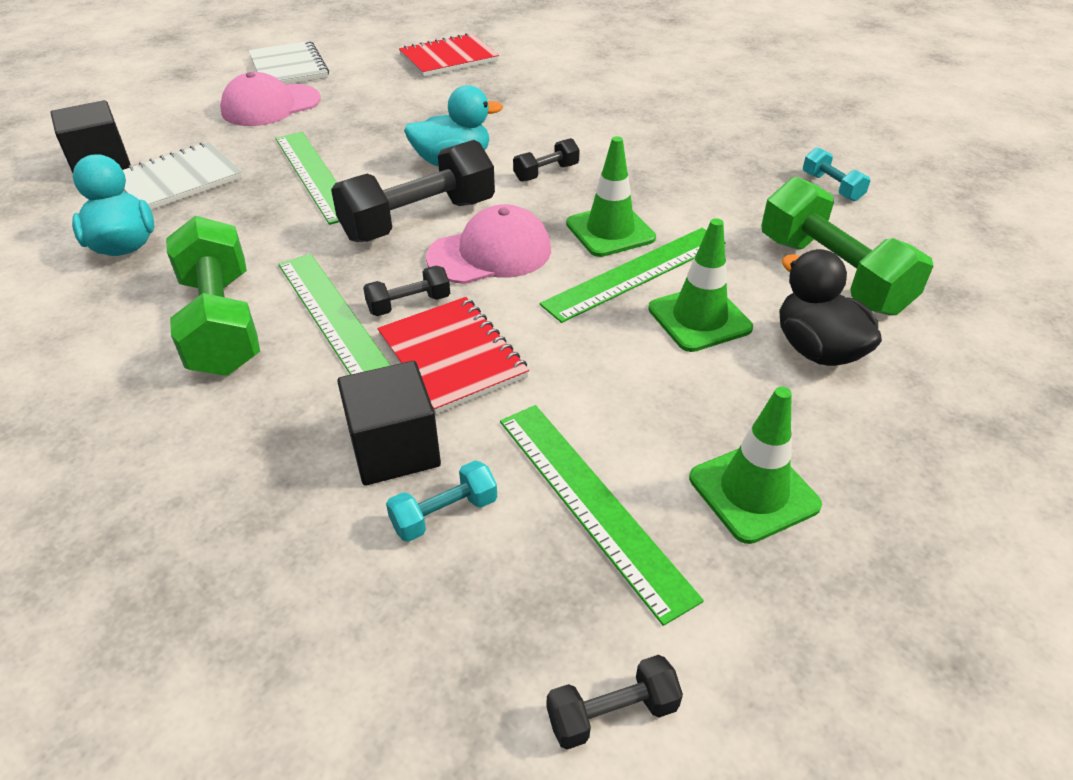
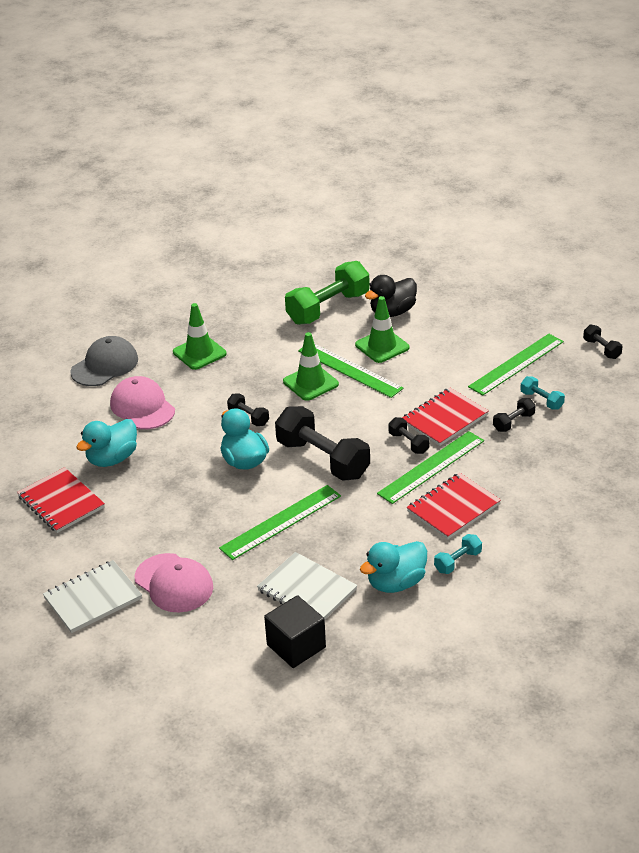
camera: 100 degrees left, 5 degrees down
green dumbbell [166,216,260,376] -> red notebook [407,473,501,539]
black cube [337,361,441,486] -> black dumbbell [493,398,536,432]
pink cap [426,204,551,284] -> pink cap moved to [110,376,175,429]
green traffic cone [689,387,822,544] -> green traffic cone moved to [173,303,227,370]
turquoise dumbbell [803,147,870,201] -> turquoise dumbbell moved to [434,534,482,574]
none -> grey cap [70,336,138,386]
none -> turquoise duck [76,419,137,467]

